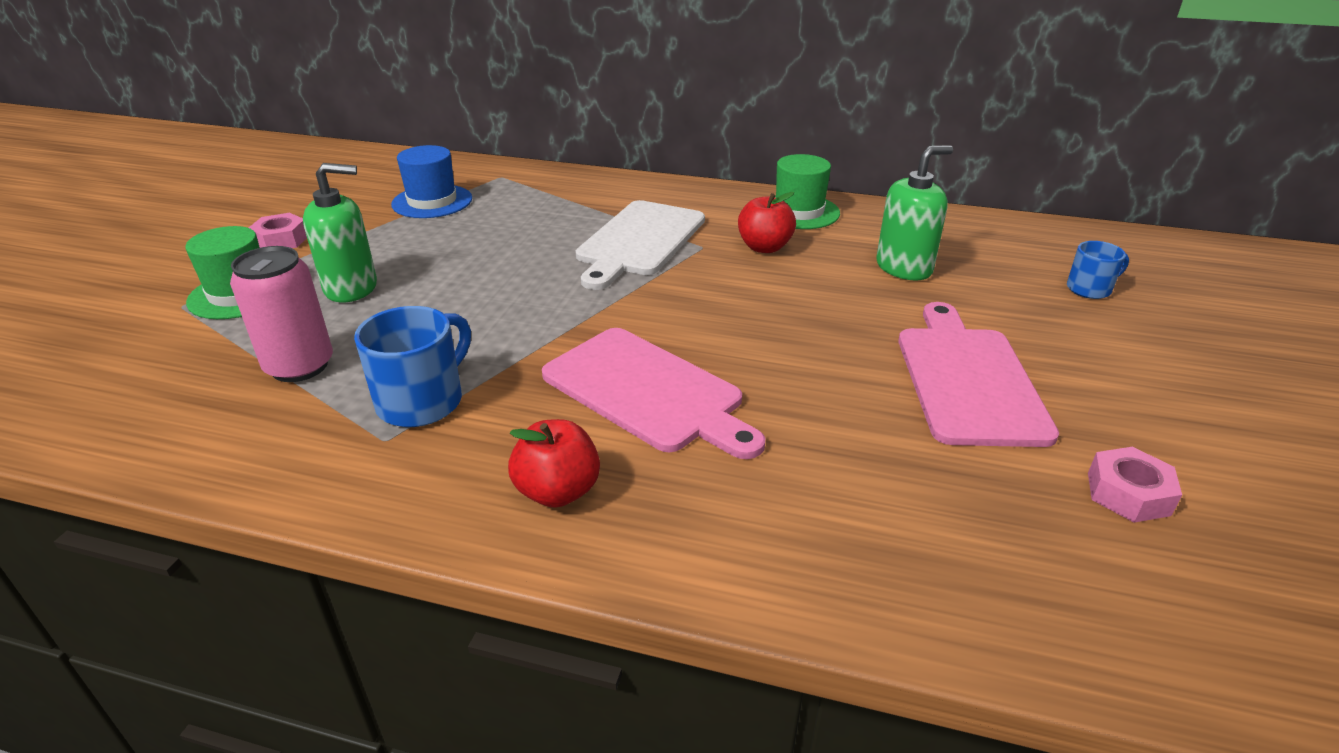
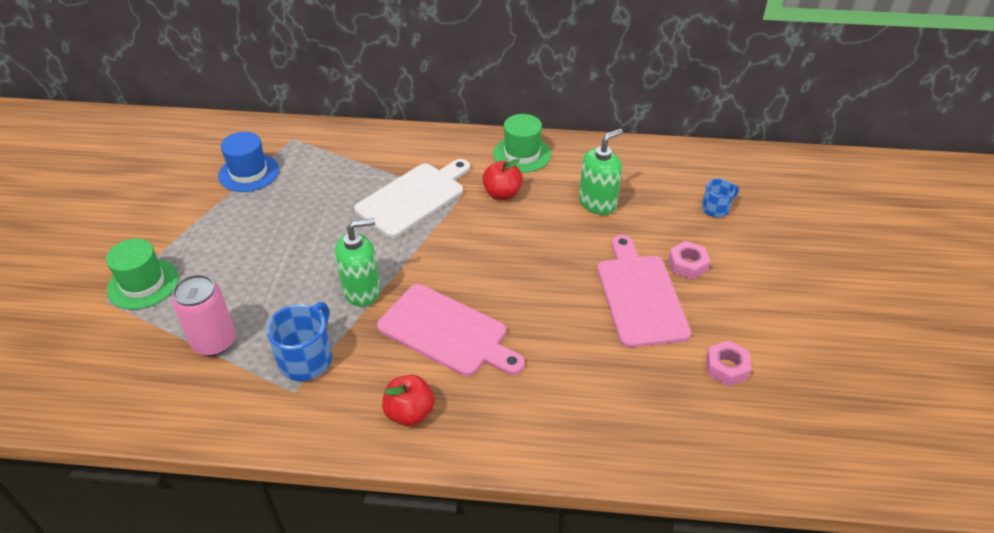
camera: 10 degrees left, 10 degrees up
pink nut [249,213,307,248] -> pink nut moved to [668,241,710,280]
green soap dispenser [303,163,377,303] -> green soap dispenser moved to [335,218,380,307]
white cutting board [576,200,705,290] -> white cutting board turned 150 degrees counterclockwise [354,159,470,238]

